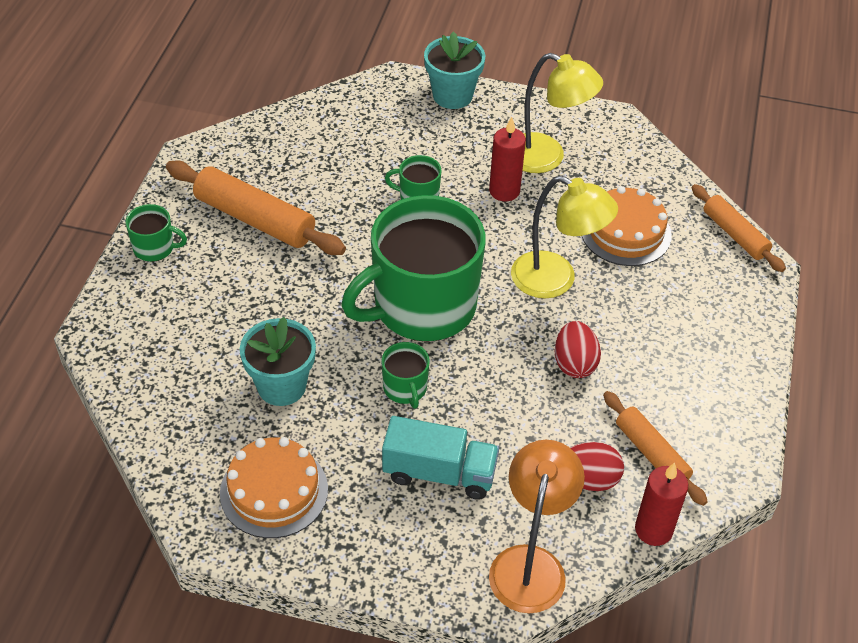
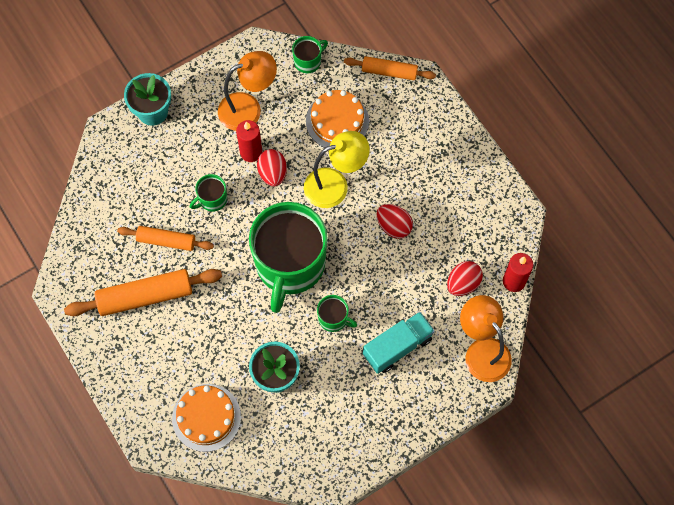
camera: 45 degrees left, 20 degrees up
green mug [126,204,187,262] -> green mug moved to [292,36,328,73]
orange cake [220,437,328,538] -> orange cake moved to [172,384,241,452]
yellow lamp [522,53,603,173] -> orange lamp [218,51,277,131]
orange rolling pin [603,391,708,506] -> orange rolling pin moved to [117,226,214,251]
none -> red egg [257,149,287,187]

